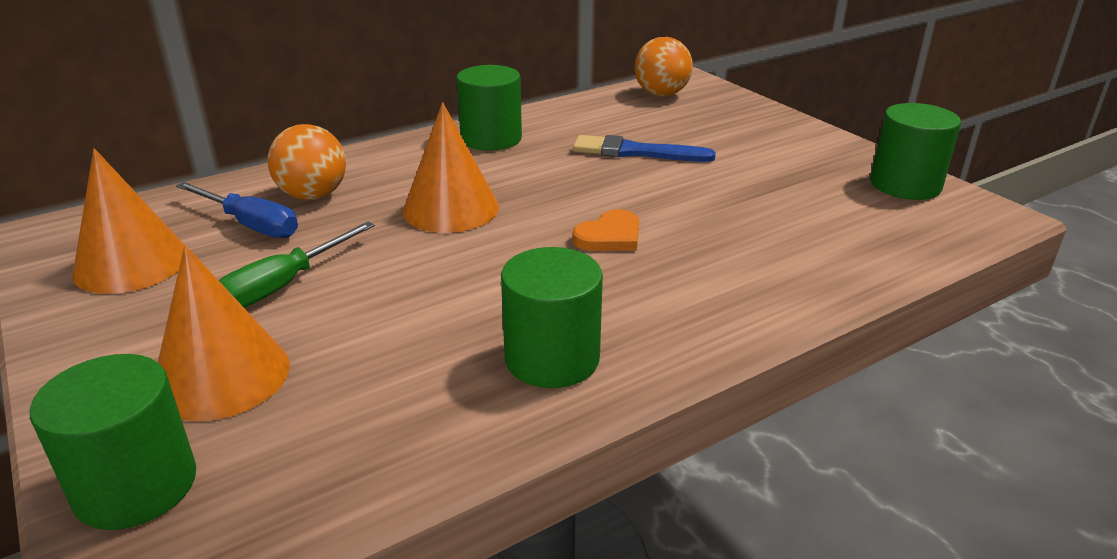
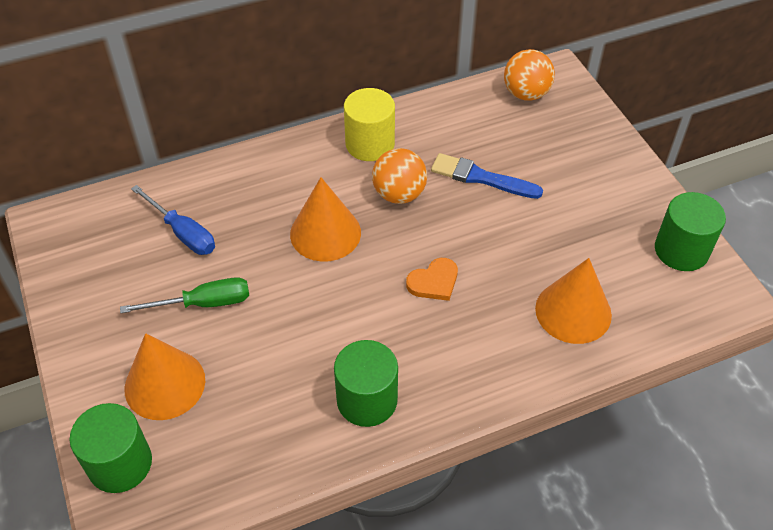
camera: 10 degrees right, 20 degrees up
orange cone [72,148,184,294] -> orange cone moved to [535,258,612,344]
green screwdriver [219,221,375,308] -> green screwdriver turned 150 degrees counterclockwise [120,277,249,313]
orange ball [268,124,346,200] -> orange ball moved to [372,148,427,204]
green cylinder [456,65,522,151] -> yellow cylinder [344,88,395,161]

